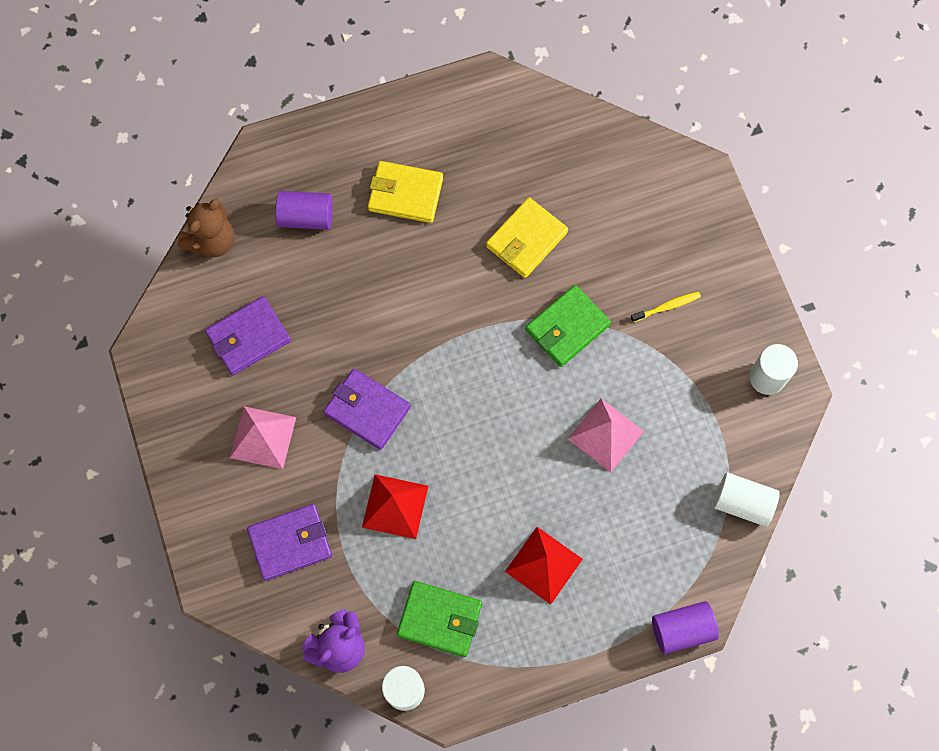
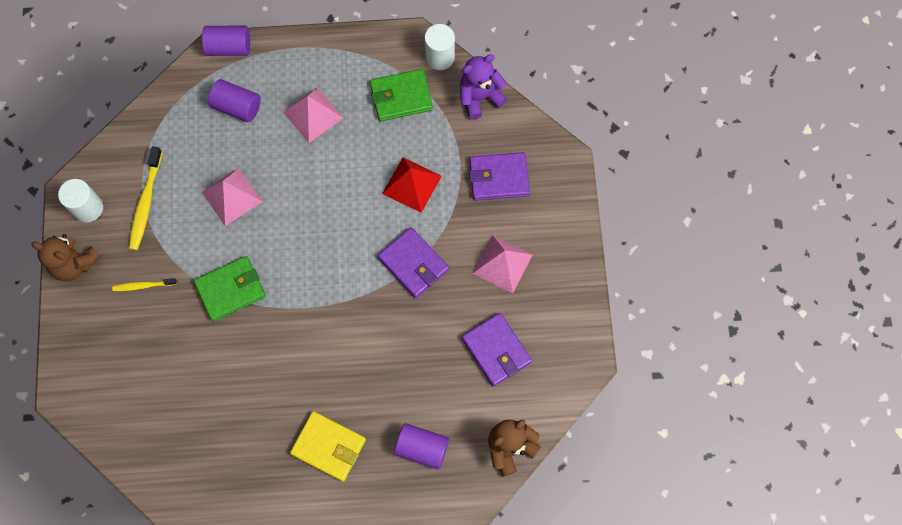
camera: 165 degrees left, 0 degrees up
purple wallet [205,296,291,375] -> purple wallet turned 75 degrees clockwise [462,313,532,386]
green wallet [397,581,482,657] -> green wallet turned 45 degrees counterclockwise [370,69,433,121]
yellow wallet [486,197,568,278] -> none
red pyramid [505,527,583,605] -> pink pyramid [283,87,343,143]
white cylinder [714,473,780,527] -> none
none -> brown teddy bear [31,234,102,281]
none -> yellow toothbrush [129,146,162,250]
none -> purple cylinder [208,79,261,122]

